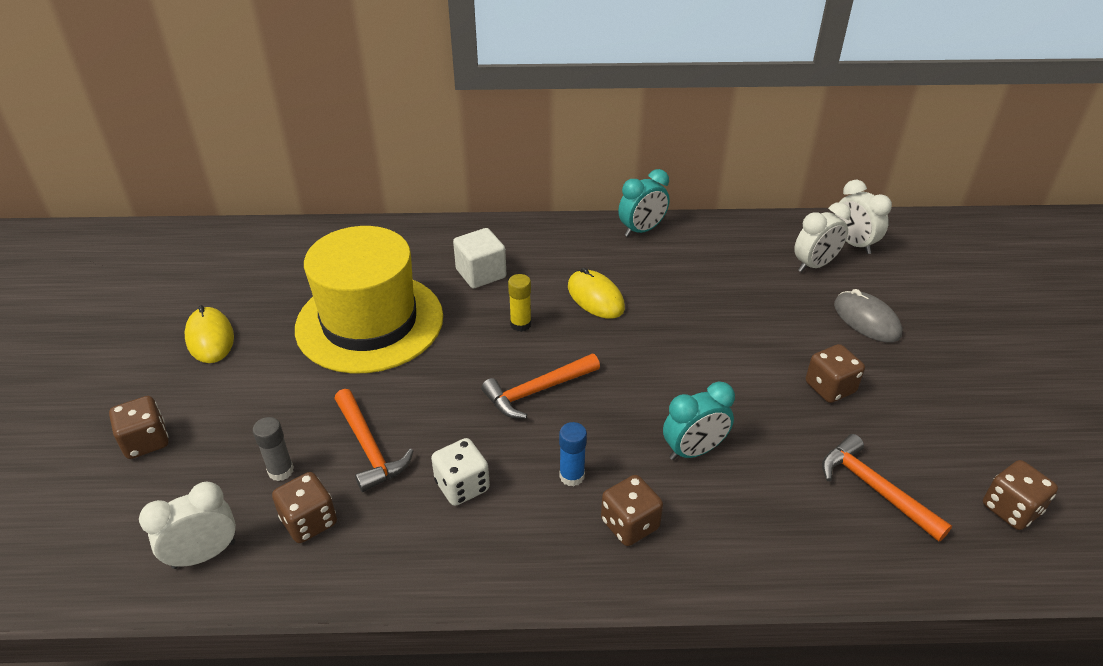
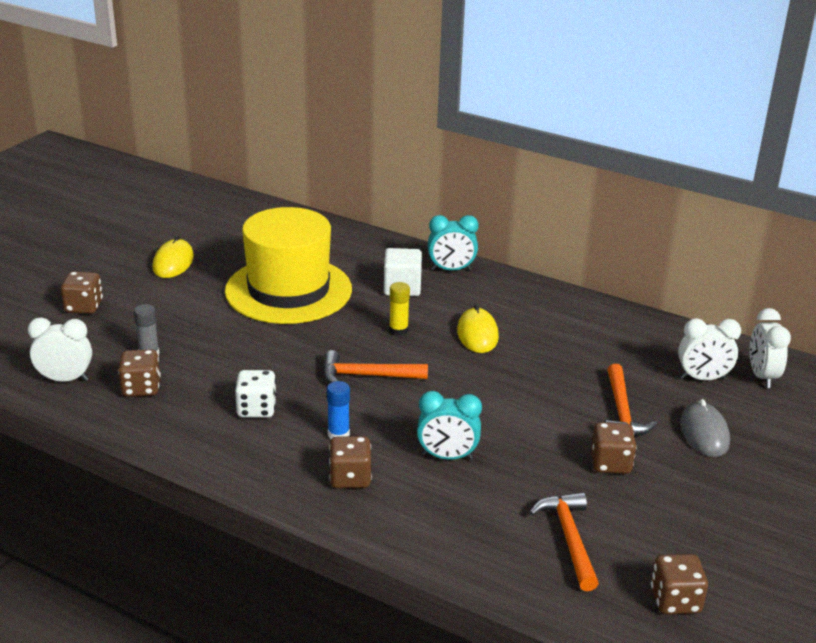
camera: 30 degrees right, 10 degrees down
orange hammer [335,389,413,492] -> orange hammer moved to [604,364,657,436]
turquoise clock [618,169,669,237] -> turquoise clock moved to [428,215,479,271]

